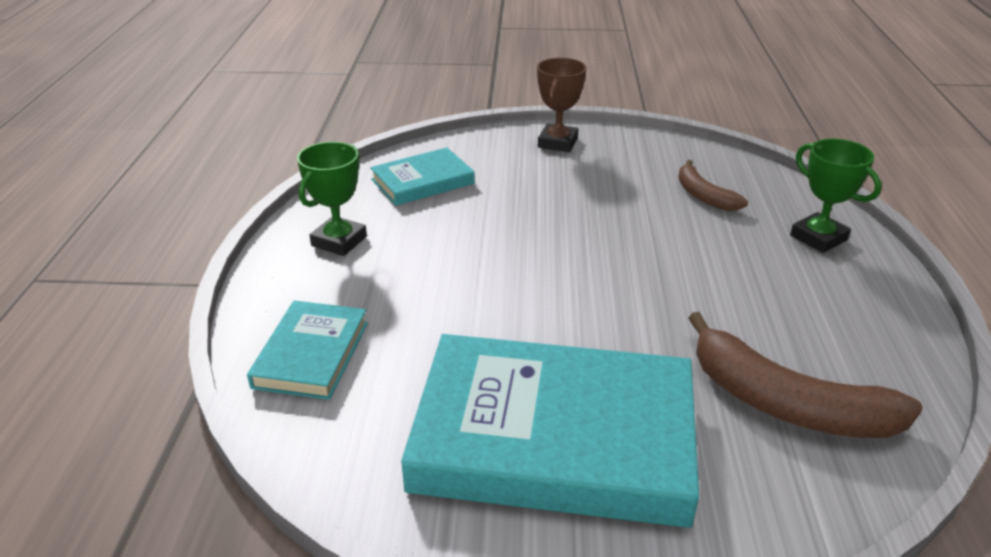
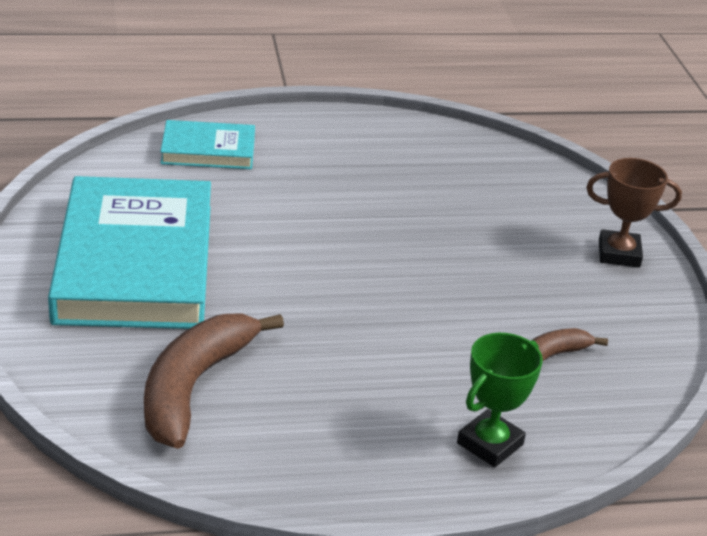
camera: 75 degrees right, 0 degrees up
green trophy [297,142,367,256] -> none
turquoise book [370,148,475,206] -> none

